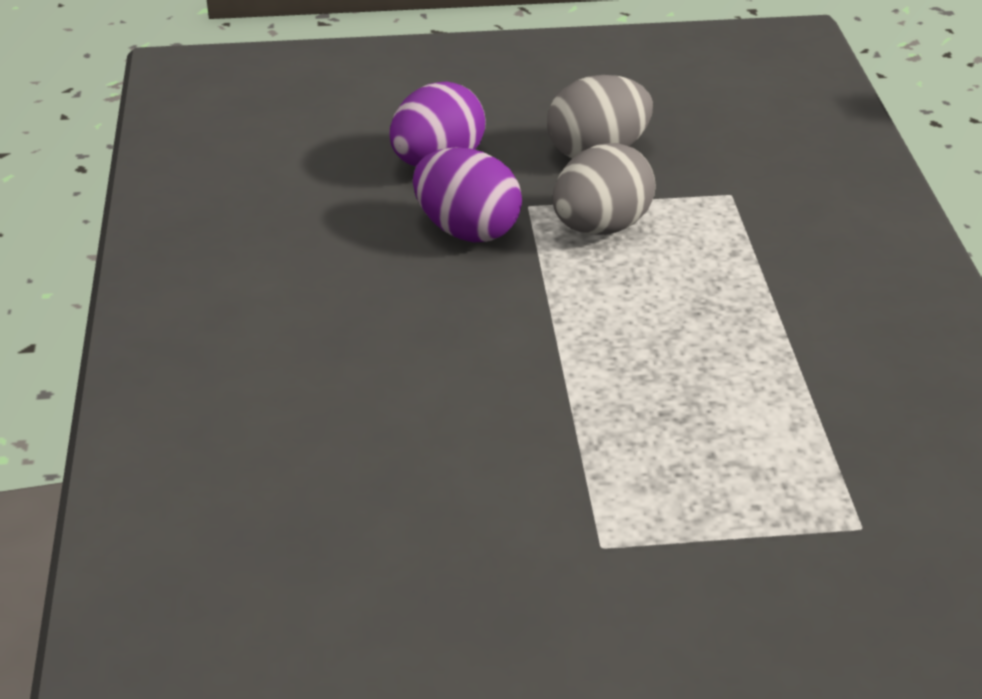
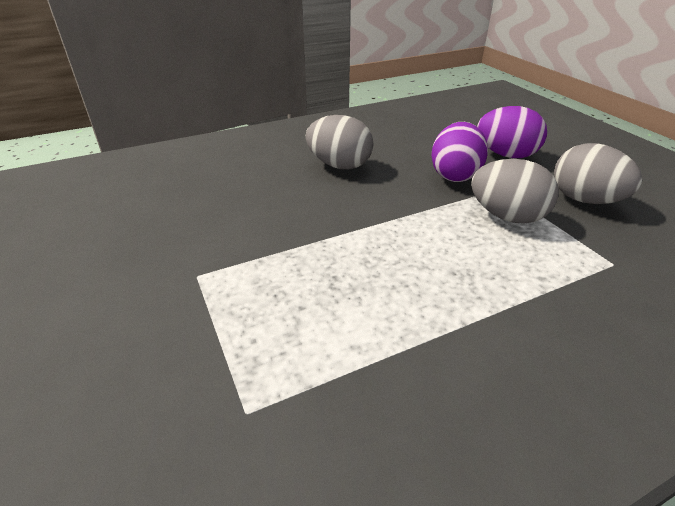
camera: 70 degrees right, 0 degrees up
none -> grey egg [306,115,373,169]

